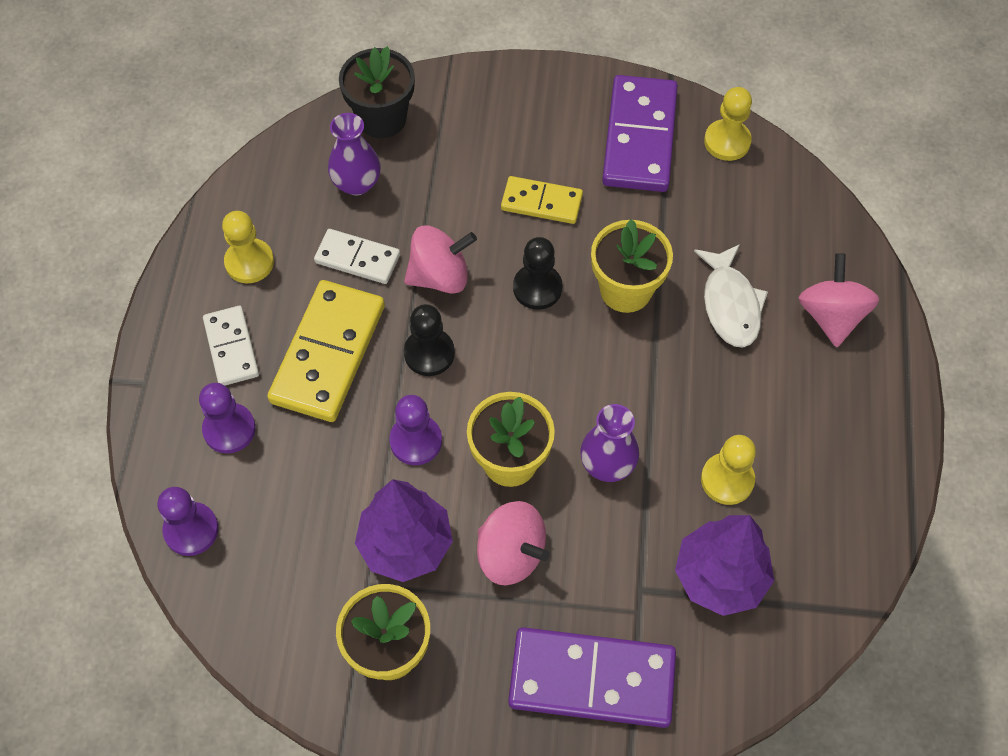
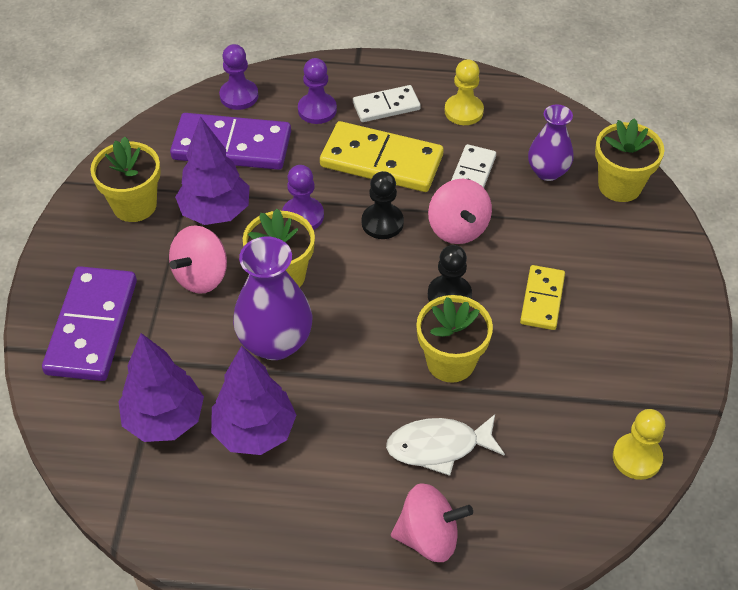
camera: 90 degrees right, 10 degrees down
black flower pot [339,46,415,138] -> yellow flower pot [595,118,664,202]
purple vase [580,404,639,482] -> purple vase [233,237,312,360], size x1.55
purple domino [602,75,678,192] -> purple domino moved to [170,113,291,170]
yellow pawn [701,435,756,505] -> purple tree [211,346,296,455]

